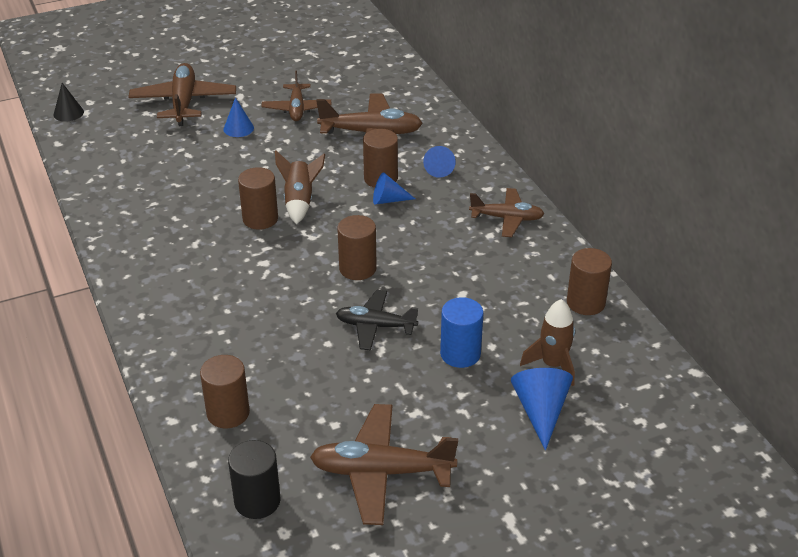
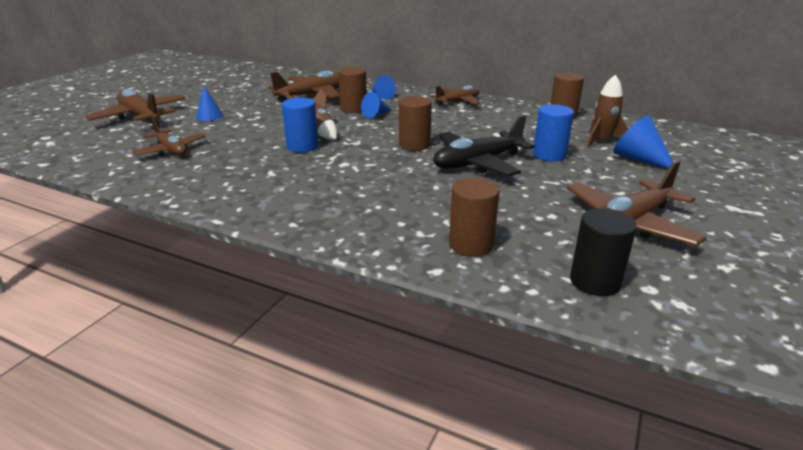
camera: 40 degrees left, 10 degrees down
black cone [53,83,84,122] -> none
brown cylinder [238,167,278,230] -> blue cylinder [282,98,319,153]
brown plane [262,70,331,121] -> brown plane moved to [132,118,206,156]
black plane [336,290,418,351] -> black plane [433,115,535,176], size x1.54

